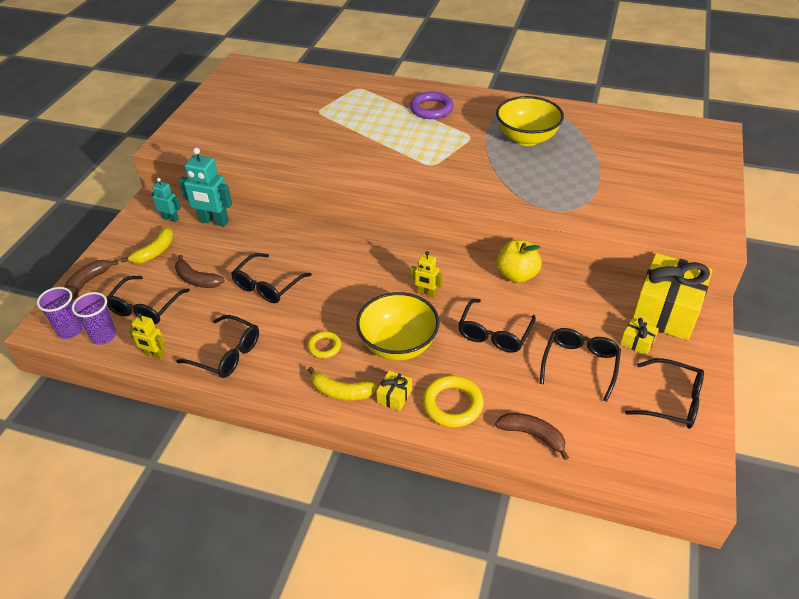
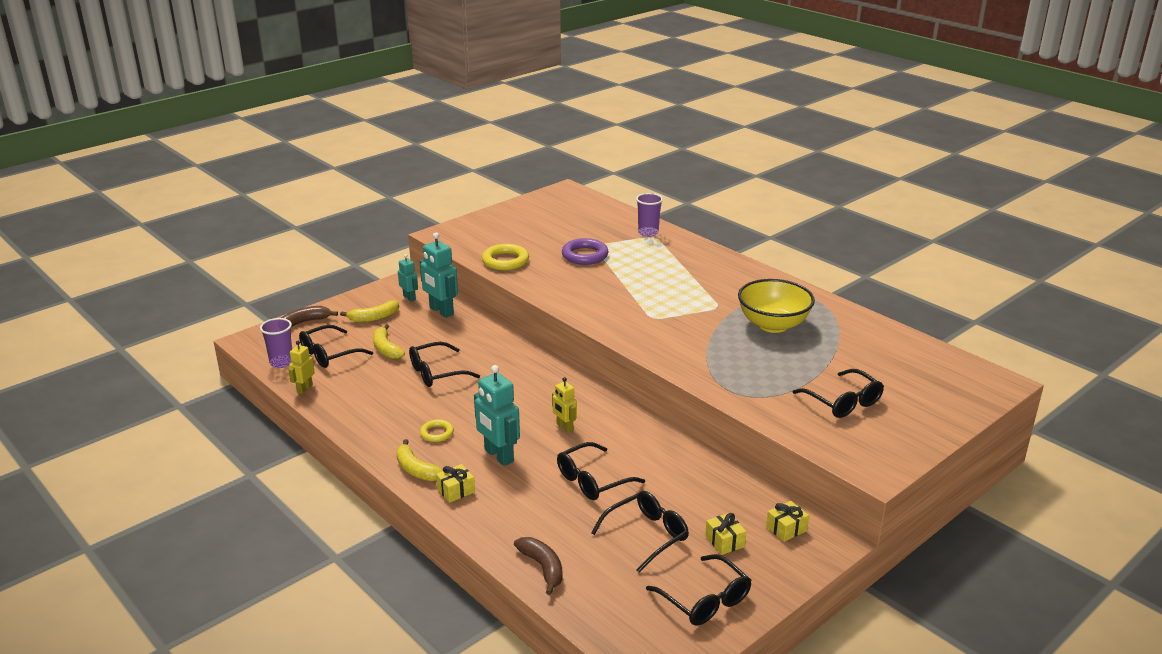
camera: 30 degrees right, 15 degrees down
purple cup [37,287,83,339] -> purple cup moved to [636,193,663,237]
yellow robot [129,313,165,360] -> yellow robot turned 60 degrees clockwise [288,341,315,394]
brown banana [175,255,225,288] -> yellow banana [373,324,405,359]
black glasses [176,315,259,378] -> black glasses moved to [792,369,884,418]
yellow bowl [356,292,439,361] -> turquoise robot [474,365,520,466]
purple ring [410,92,454,119] -> purple ring moved to [562,238,608,265]
yellow ring [422,375,484,428] -> yellow ring moved to [482,244,529,271]
yellow apple [496,240,542,283] -> none
yellow gift [633,253,712,340] -> yellow gift [766,501,809,542], size x0.41

